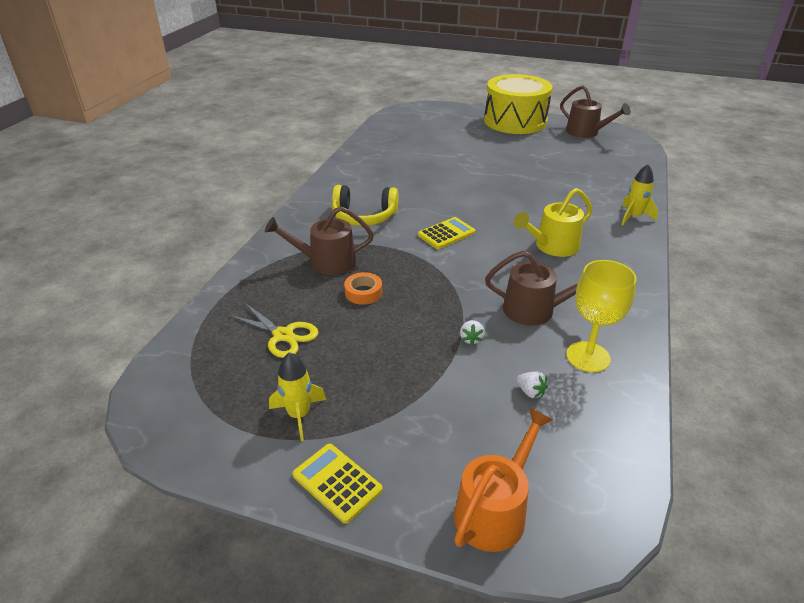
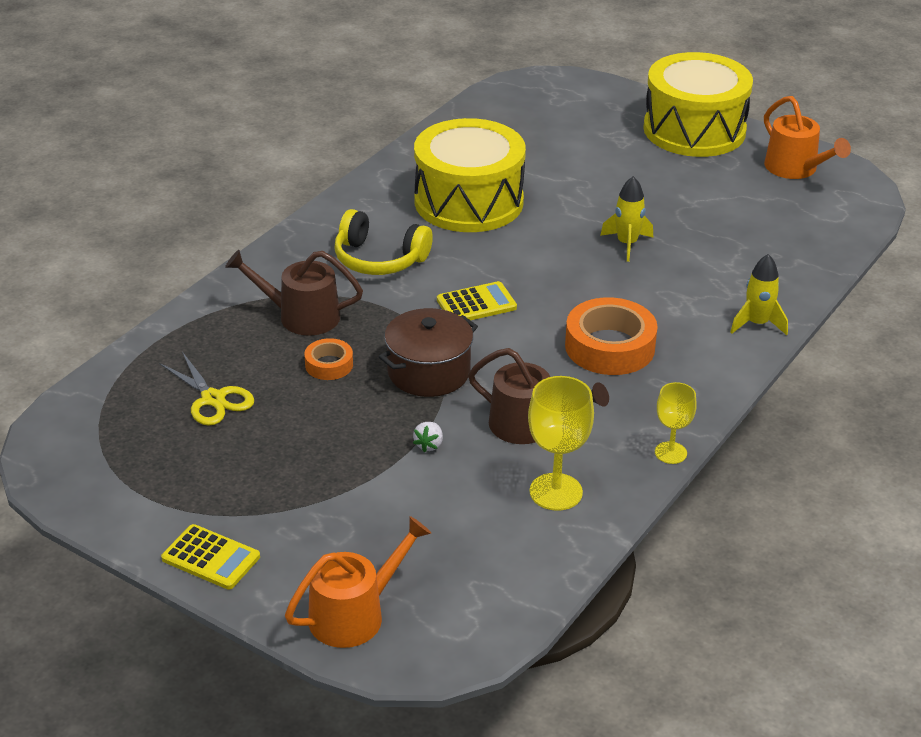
camera: 15 degrees right, 0 degrees up
yellow rocket [269,352,326,441] -> yellow rocket moved to [600,176,653,262]
yellow calculator [292,444,383,524] -> yellow calculator turned 150 degrees clockwise [161,524,260,590]
yellow watering can [513,188,592,257] -> orange tape [565,297,658,375]
white strawberry [516,371,548,398] -> none
brown watering can [560,86,631,138] -> orange watering can [764,96,851,179]
none -> brown pot [379,308,478,397]
none -> yellow drum [414,118,526,232]
none -> yellow goblet [655,382,697,464]

